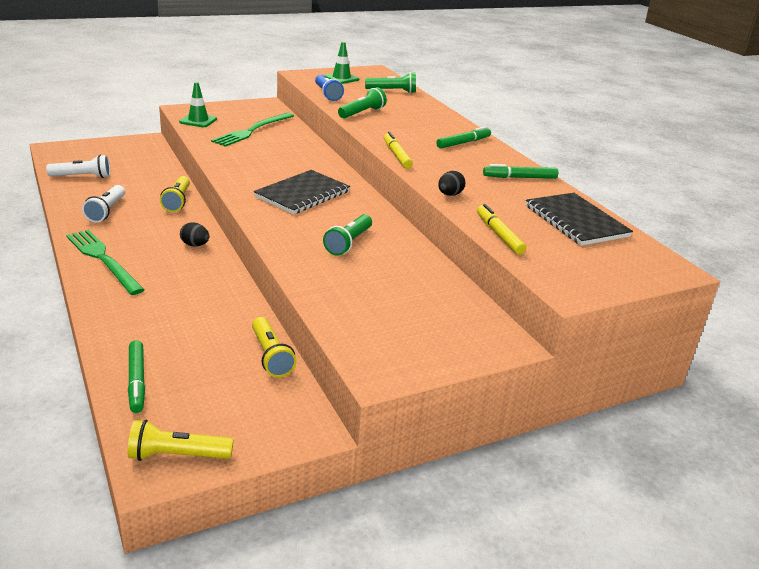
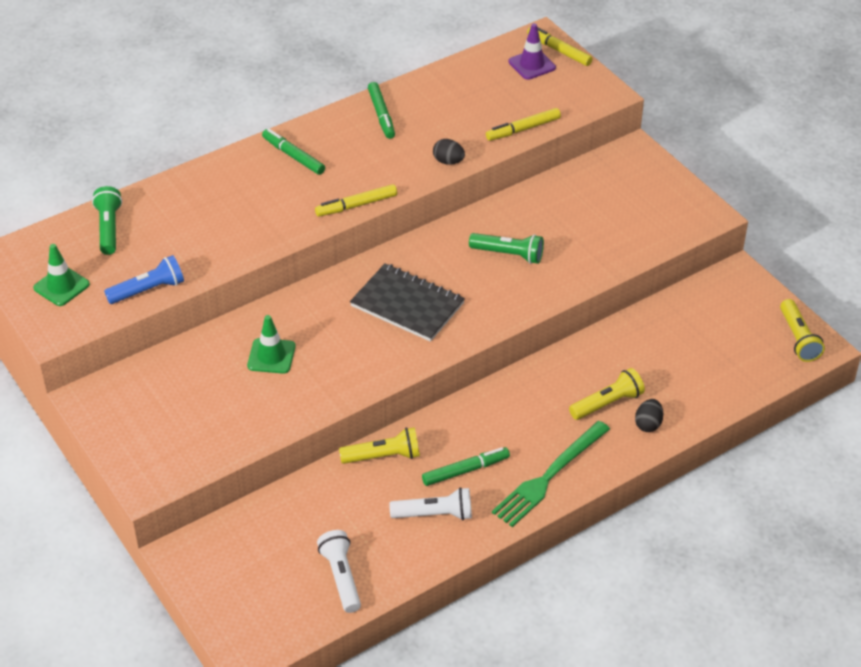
camera: 95 degrees left, 15 degrees up
green marker [128,340,145,413] -> green marker moved to [422,447,510,486]
green traffic cone [179,82,217,127] -> green traffic cone moved to [247,315,296,374]
black egg [180,222,209,246] -> black egg moved to [635,399,664,432]
green fork [211,113,294,147] -> none
yellow flashlight [252,317,297,377] -> yellow flashlight moved to [569,368,645,420]
green flashlight [338,87,387,118] -> none
black notebook [526,193,633,246] -> none
none -> purple traffic cone [508,23,556,80]
none -> yellow marker [527,27,593,66]

